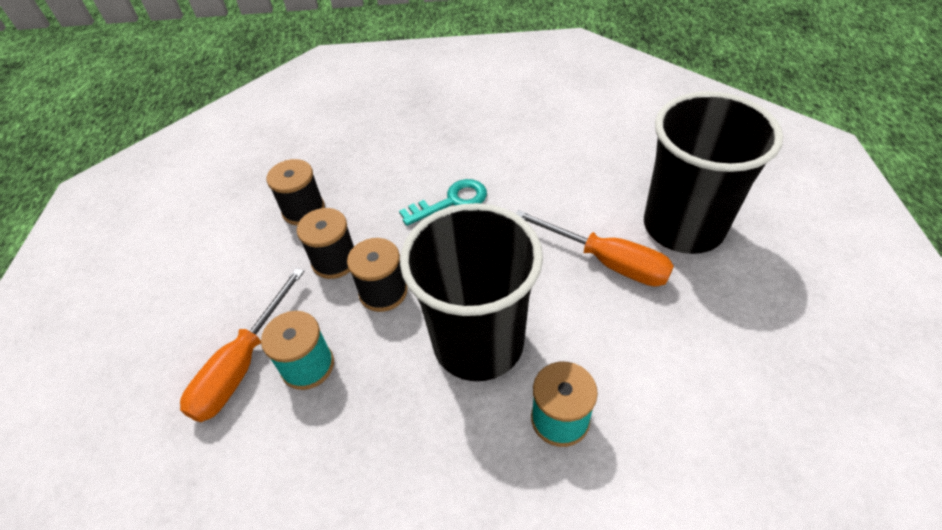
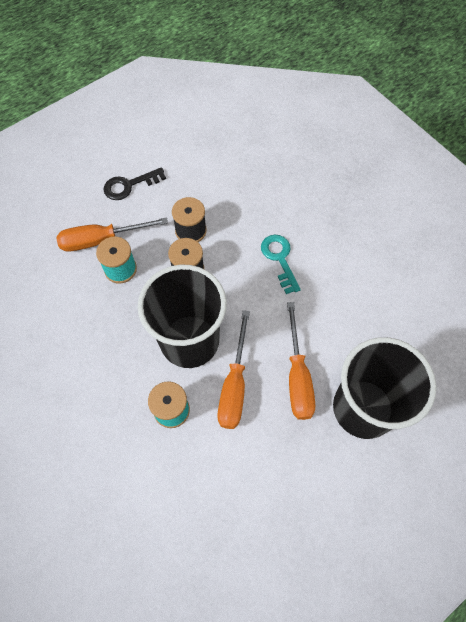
camera: 50 degrees right, 15 degrees up
black spool [267,159,325,226] -> none
turquoise key [399,179,487,226] -> turquoise key turned 135 degrees counterclockwise [261,235,301,294]
none -> black key [104,167,166,200]
none -> orange screwdriver [218,310,250,429]

